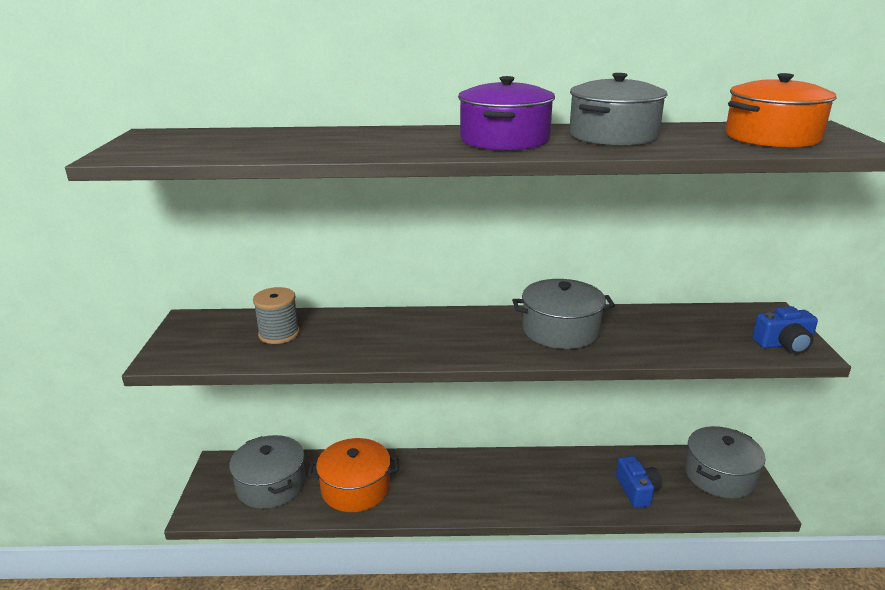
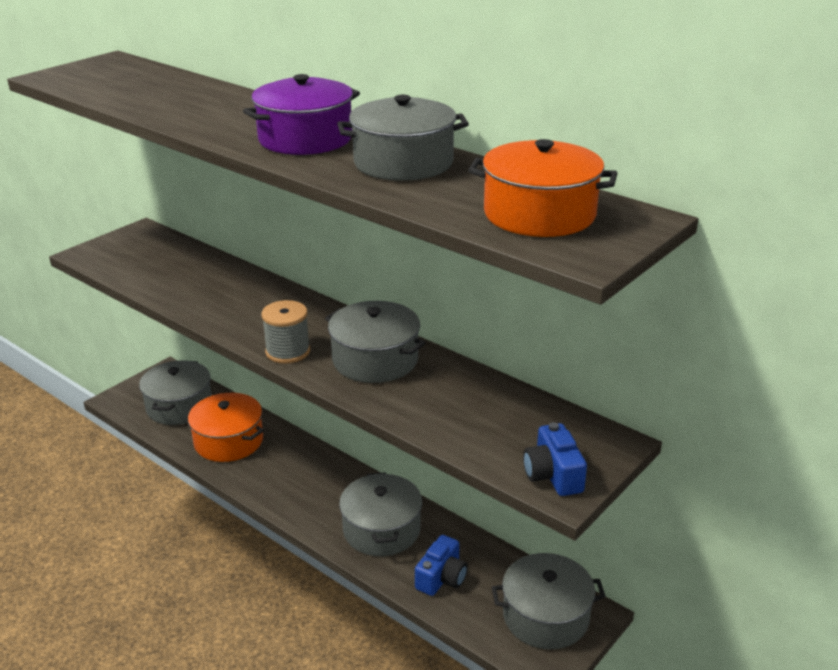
camera: 40 degrees right, 5 degrees up
grey spool [253,287,300,344] -> grey spool moved to [261,300,310,364]
blue camera [752,306,818,354] -> blue camera turned 45 degrees clockwise [523,422,587,496]
none -> grey pot [339,472,422,556]

